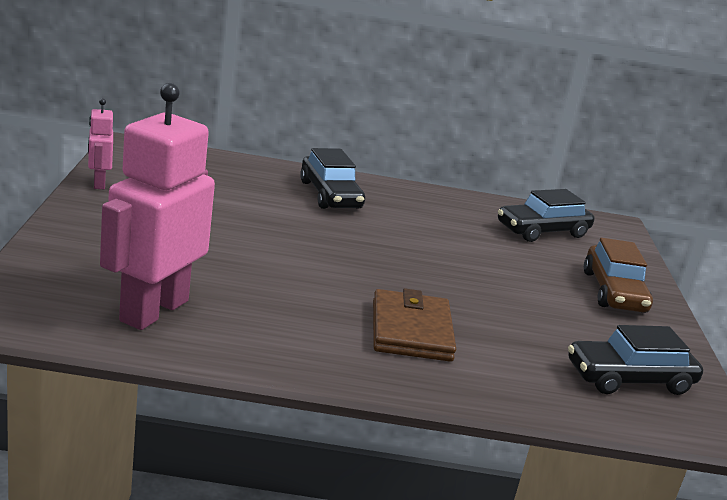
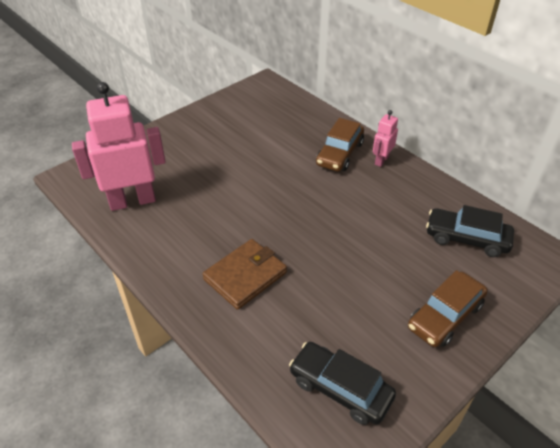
camera: 50 degrees right, 20 degrees up
pink robot [88,98,113,189] -> pink robot moved to [373,110,398,167]
black car [300,148,365,209] -> brown car [316,118,364,172]

